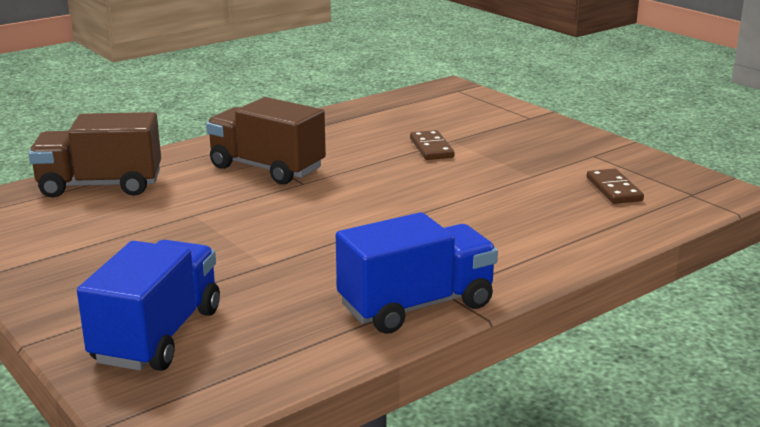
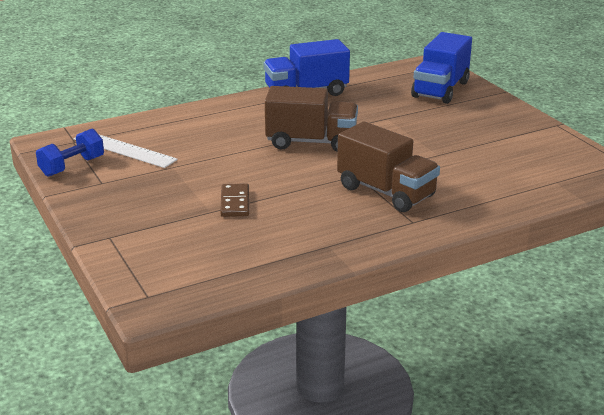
camera: 170 degrees left, 5 degrees up
brown truck [29,112,161,197] -> brown truck moved to [265,86,358,152]
brown domino [587,169,644,204] -> white ruler [73,135,178,168]
none -> blue dumbbell [36,129,104,177]

